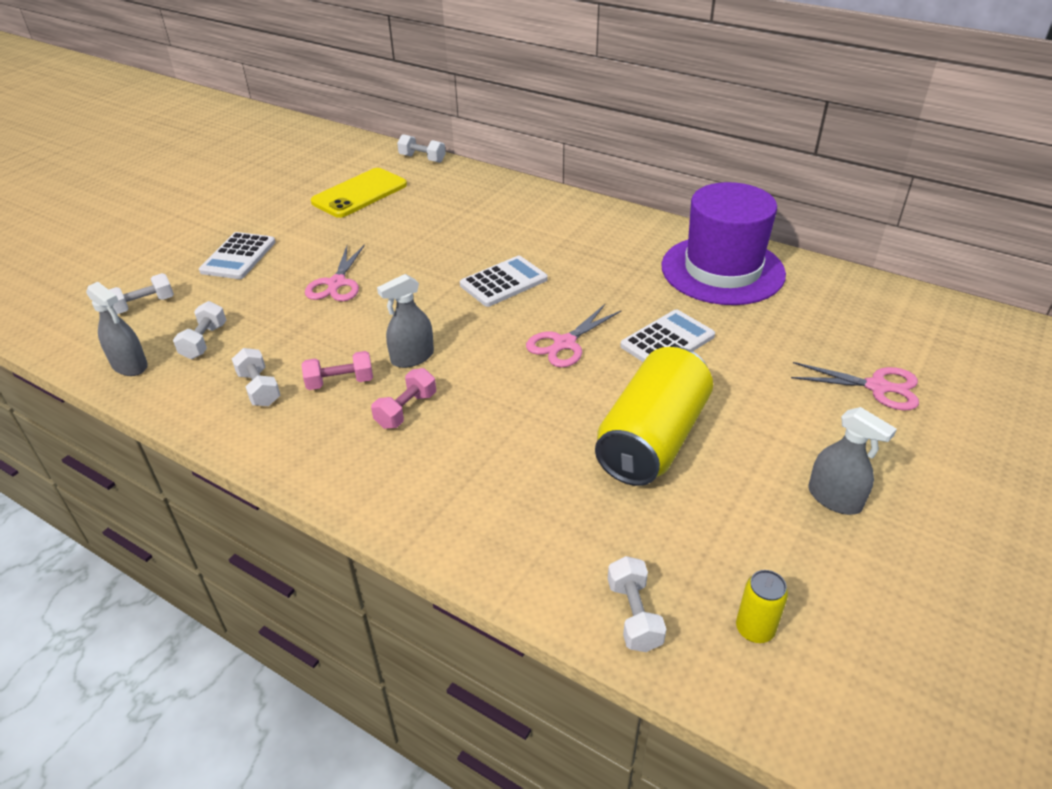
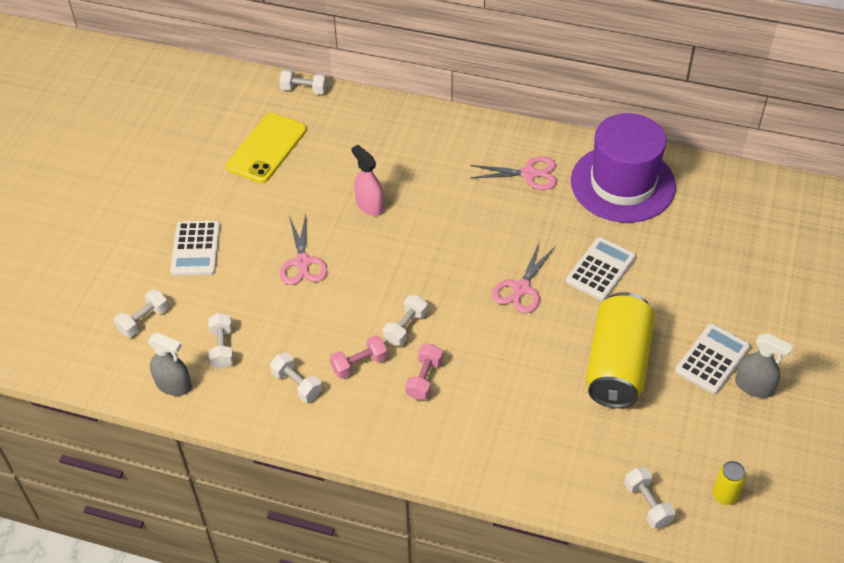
camera: 15 degrees left, 10 degrees up
grey spray bottle [377,274,434,368] -> white dumbbell [383,295,428,346]
white calculator [460,256,548,307] -> white calculator moved to [675,323,750,394]
pink scissors [791,362,919,410] -> pink scissors moved to [470,156,557,190]
none -> pink spray bottle [351,145,384,216]

